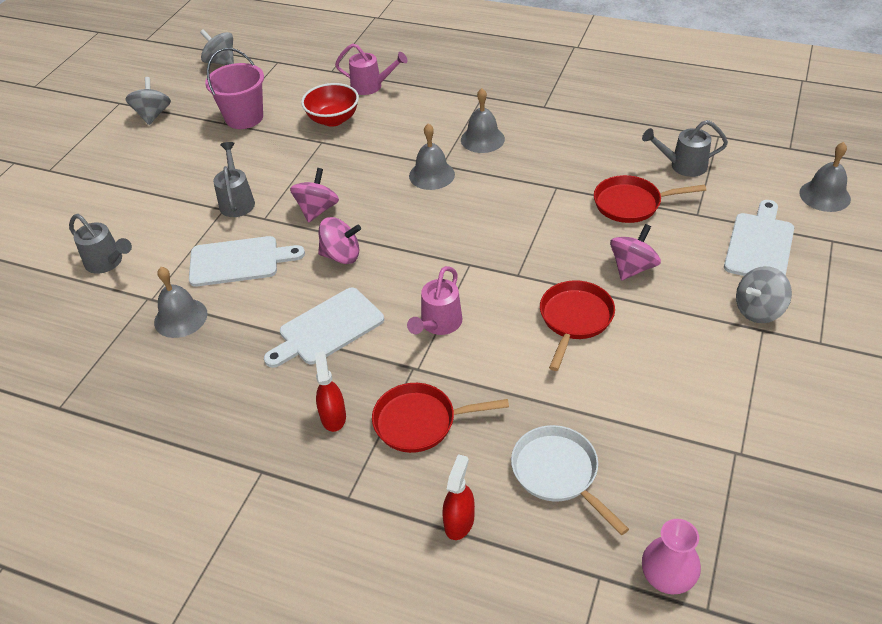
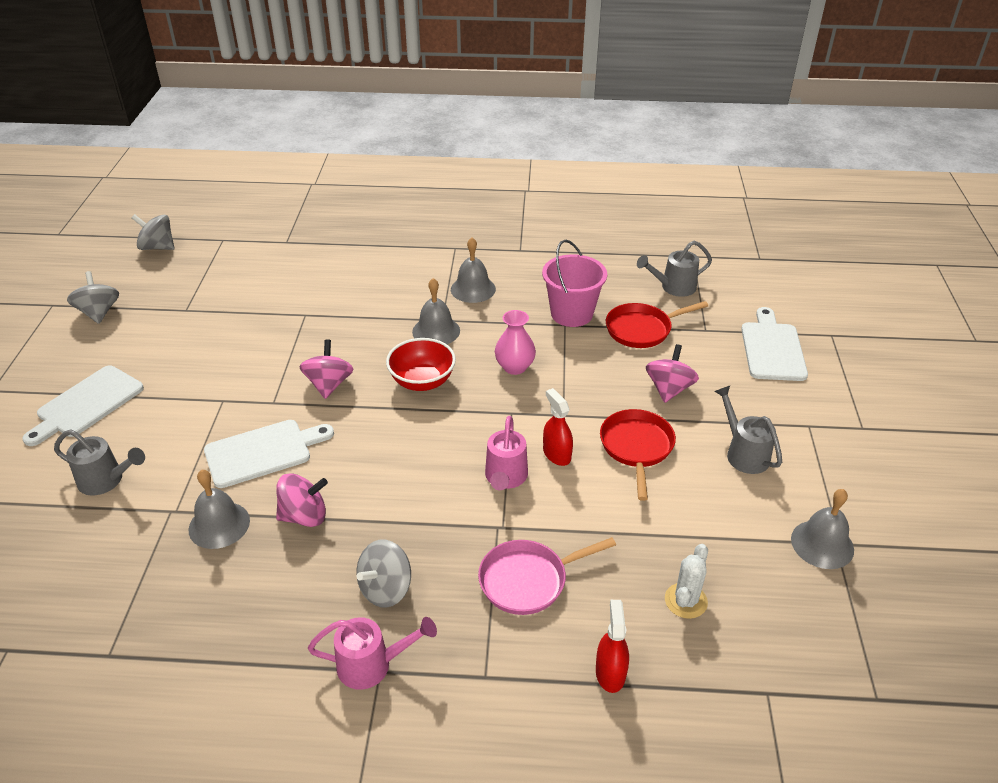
camera: 20 degrees left, 5 degrees down
pink bucket [205,48,264,129] -> pink bucket moved to [542,240,607,327]
grey watering can [213,142,255,217] -> grey watering can moved to [714,386,782,474]
white cutting board [264,287,384,368] -> white cutting board moved to [22,366,144,446]
red bowl [301,83,359,127] -> red bowl moved to [386,338,456,391]
red spray bottle [315,351,346,432] -> red spray bottle moved to [543,388,573,466]
pink spinning top [318,217,361,264] -> pink spinning top moved to [276,473,328,527]
pink watering can [335,43,408,95] -> pink watering can moved to [308,617,437,690]
red pan [372,383,509,453] -> pink pan [478,537,616,615]
white pan [511,425,629,535] -> white cactus [665,544,708,619]
pink vase [642,519,701,594] -> pink vase moved to [495,310,536,375]
grey spinning top [736,266,792,323] -> grey spinning top moved to [356,539,411,608]
grey bell [799,142,851,212] -> grey bell moved to [791,489,854,569]

